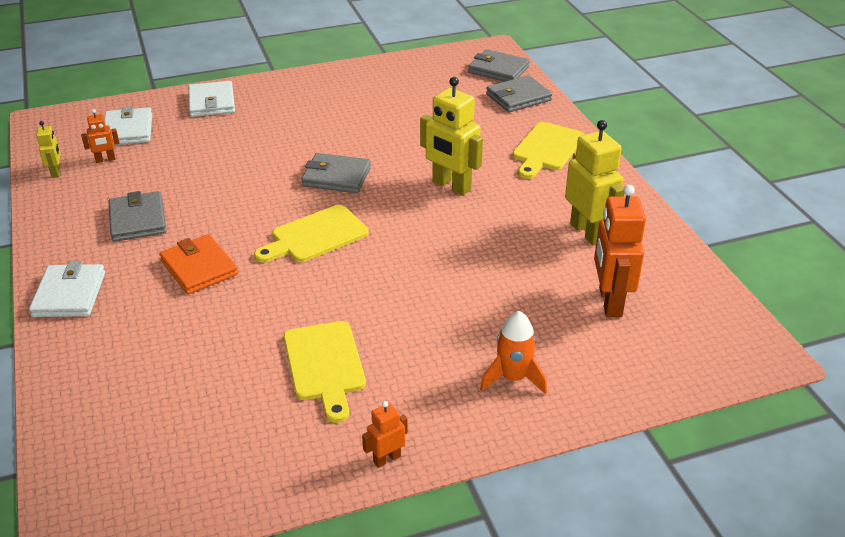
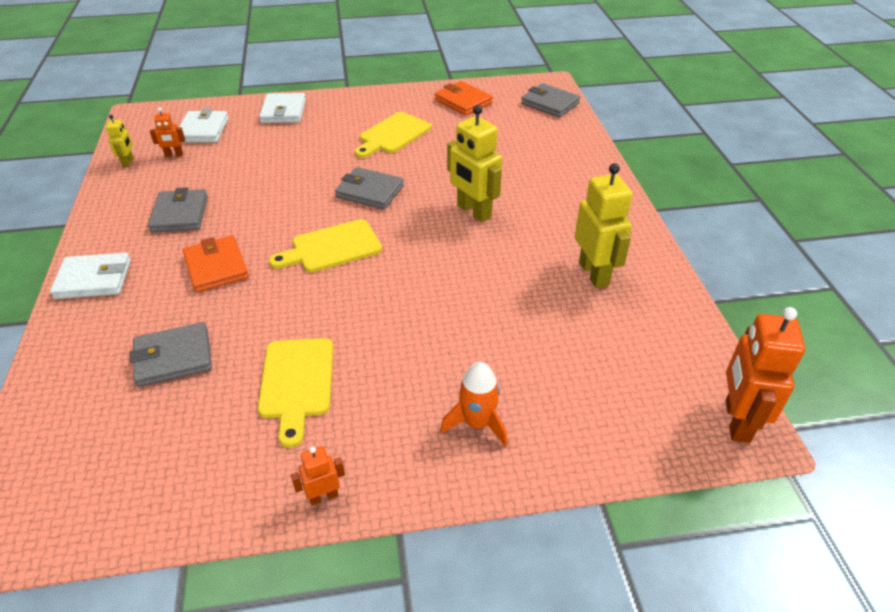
camera: 10 degrees right, 5 degrees up
white wallet [29,261,105,317] -> white wallet turned 75 degrees clockwise [50,253,131,299]
grey wallet [486,75,552,112] -> grey wallet moved to [130,322,212,387]
yellow cutting board [512,122,585,179] -> yellow cutting board moved to [355,112,431,158]
orange robot [594,185,646,317] -> orange robot moved to [726,307,805,443]
none -> orange wallet [434,81,493,115]

